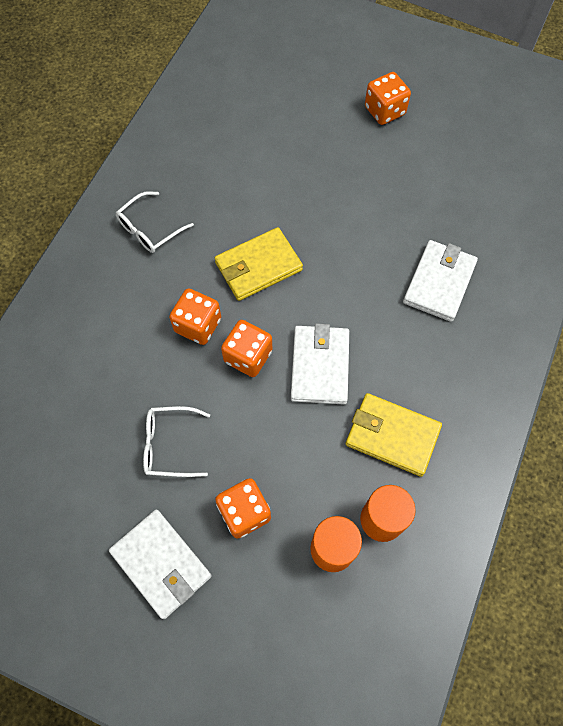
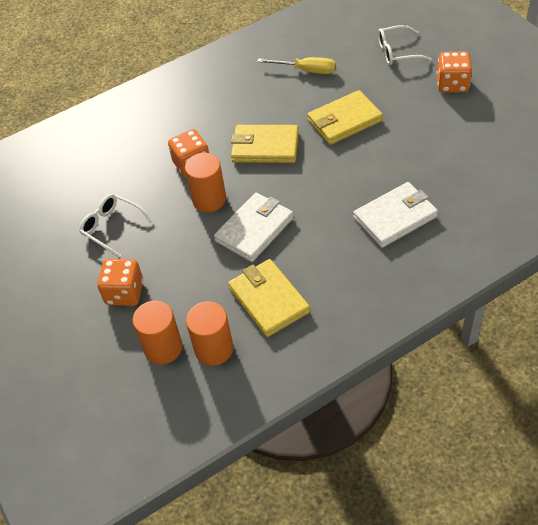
camera: 40 degrees right, 15 degrees down
white wallet [109,510,211,619] -> none
white glasses [116,191,194,253] -> white glasses moved to [378,25,432,65]
orange dice [221,320,272,377] -> orange cylinder [185,153,226,212]
none -> yellow screwdriver [257,57,336,74]
none -> yellow wallet [307,90,383,145]

